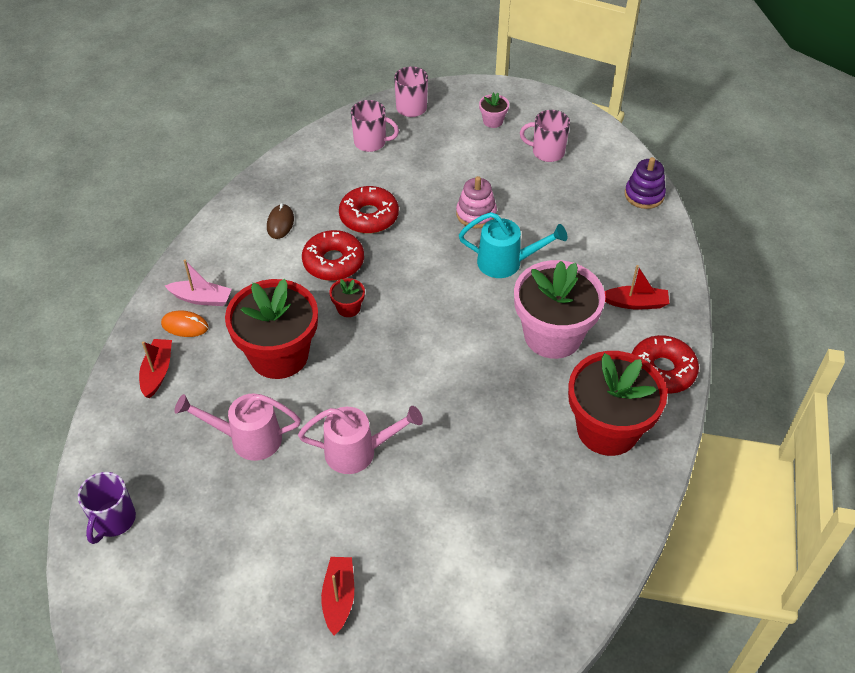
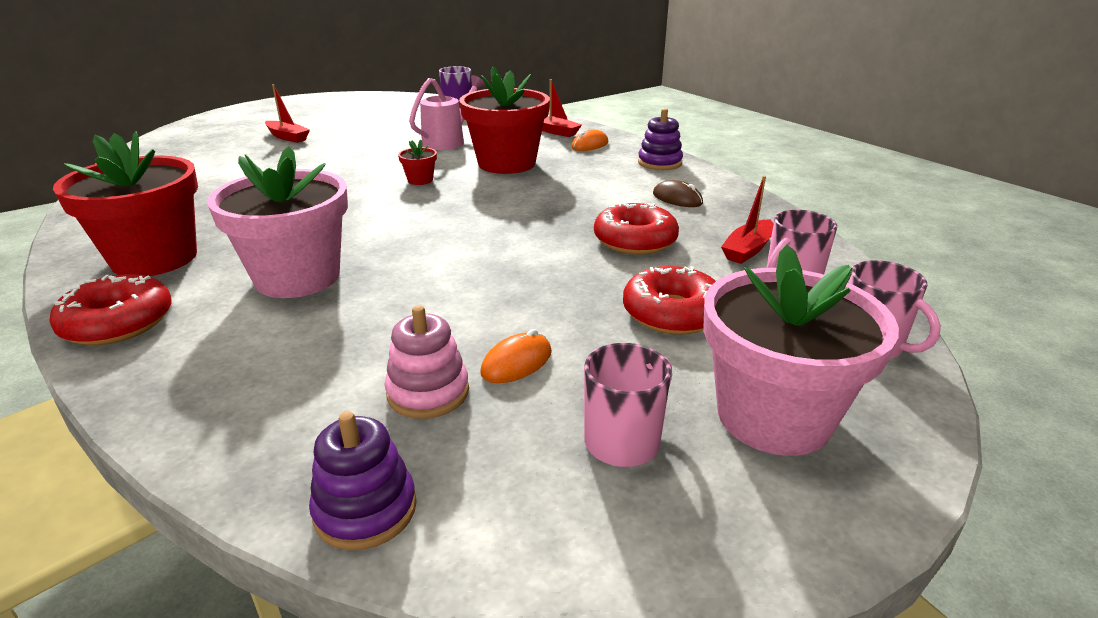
camera: 125 degrees right, 20 degrees down
pink boat [165,260,232,306] -> none
pink watering can [298,406,423,474] -> none
red donut [302,230,364,281] -> red donut moved to [623,266,716,335]
red flower pot [329,278,365,317] -> red flower pot moved to [398,140,437,185]
pink stacking toy [456,176,497,228] -> pink stacking toy moved to [384,305,469,419]
turquoise watering can [459,212,567,278] -> none
pink flower pot [479,93,509,128] -> pink flower pot [703,245,899,456], size x2.44
red boat [605,265,669,309] -> red boat moved to [721,176,773,264]
none -> orange mouse [480,329,552,383]
none -> purple stacking toy [638,108,683,170]

